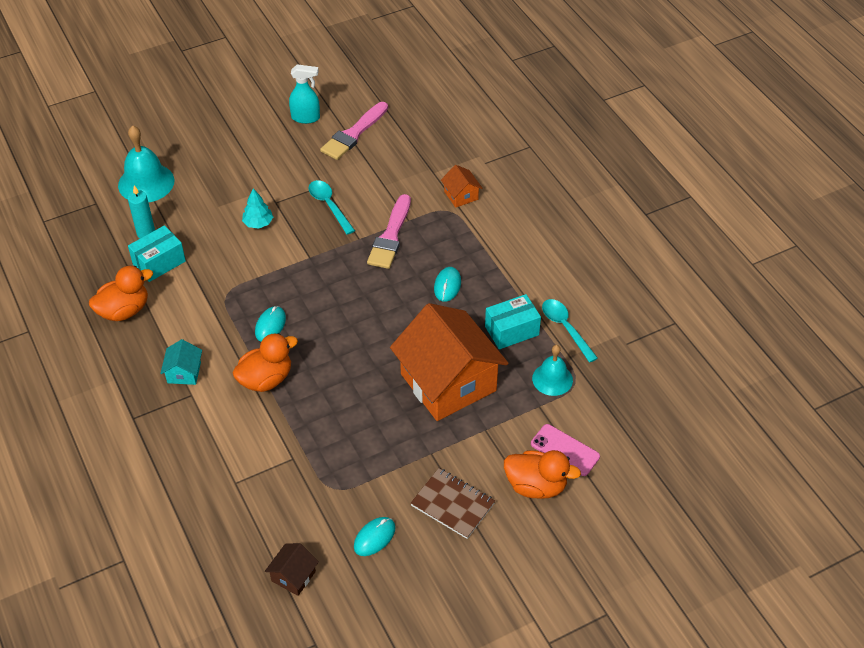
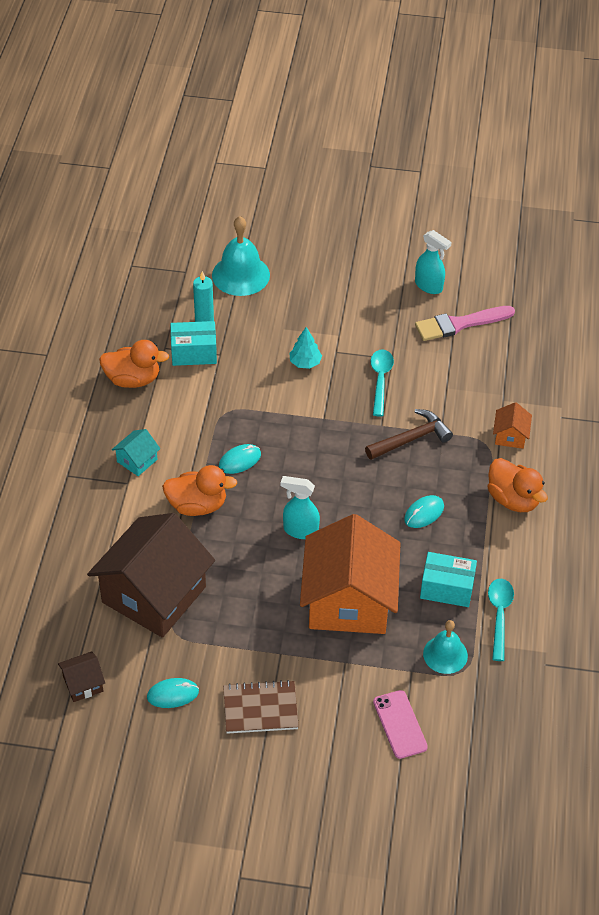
camera: 35 degrees right, 0 degrees up
pink brush [367,194,411,269] -> brown hammer [365,409,453,460]
brown notebook [410,468,495,539] -> brown notebook turned 75 degrees counterclockwise [223,680,299,734]
orange duck [504,450,581,499] -> orange duck moved to [488,458,548,512]
none -> brown house [87,513,215,638]
none -> turquoise spray bottle [281,476,320,539]

